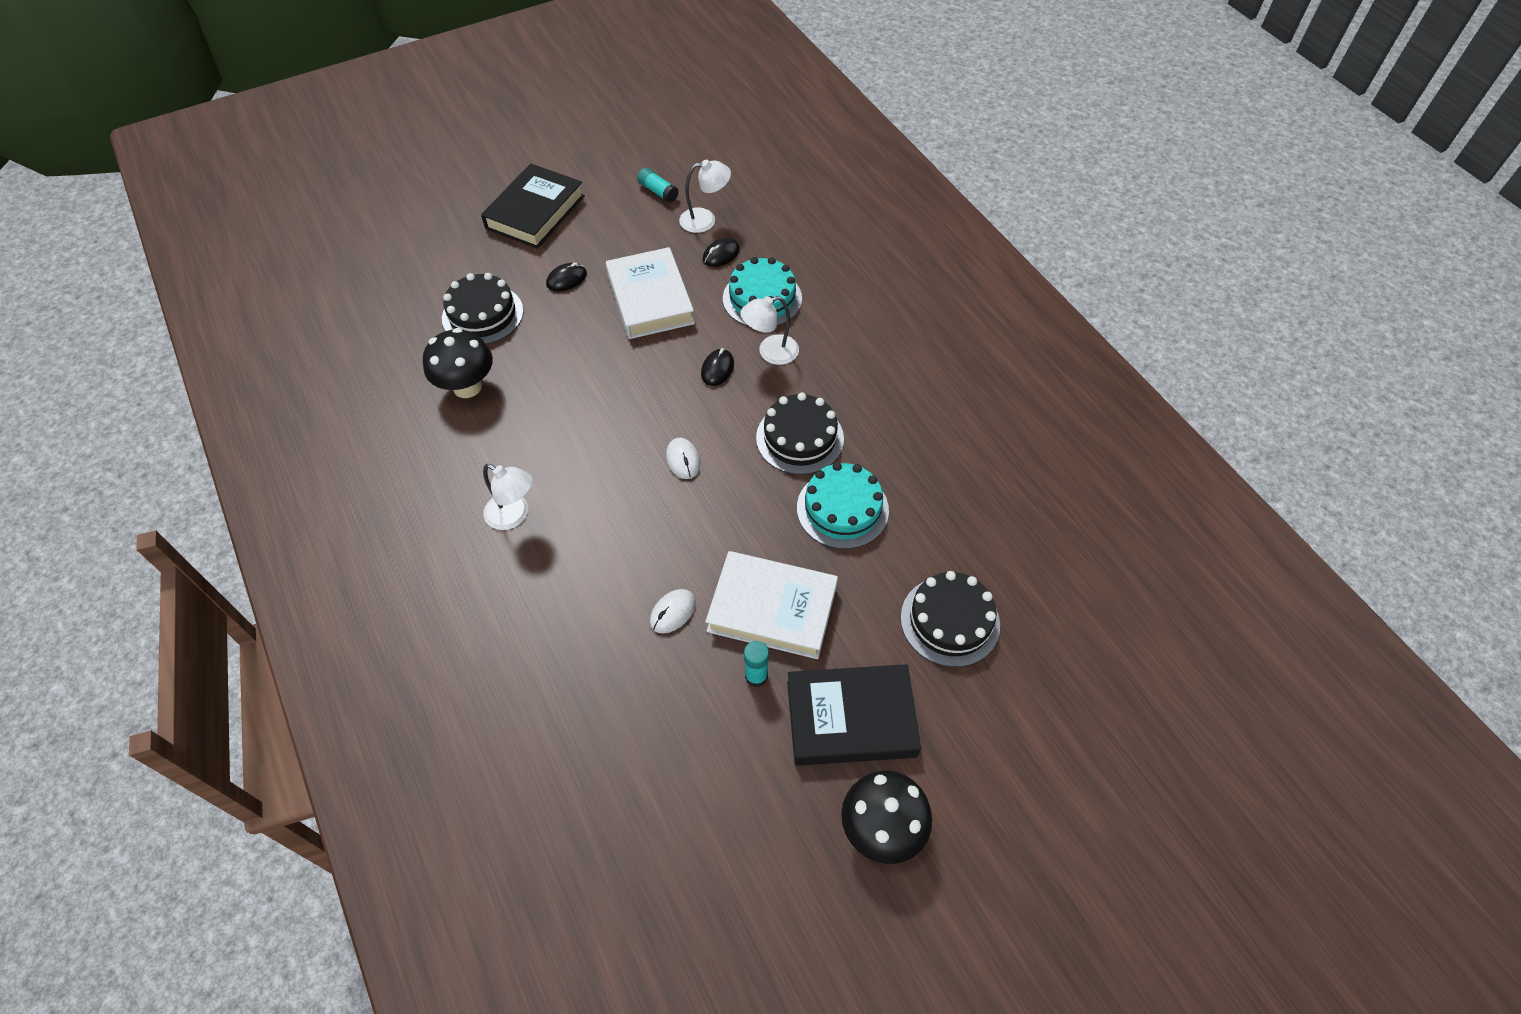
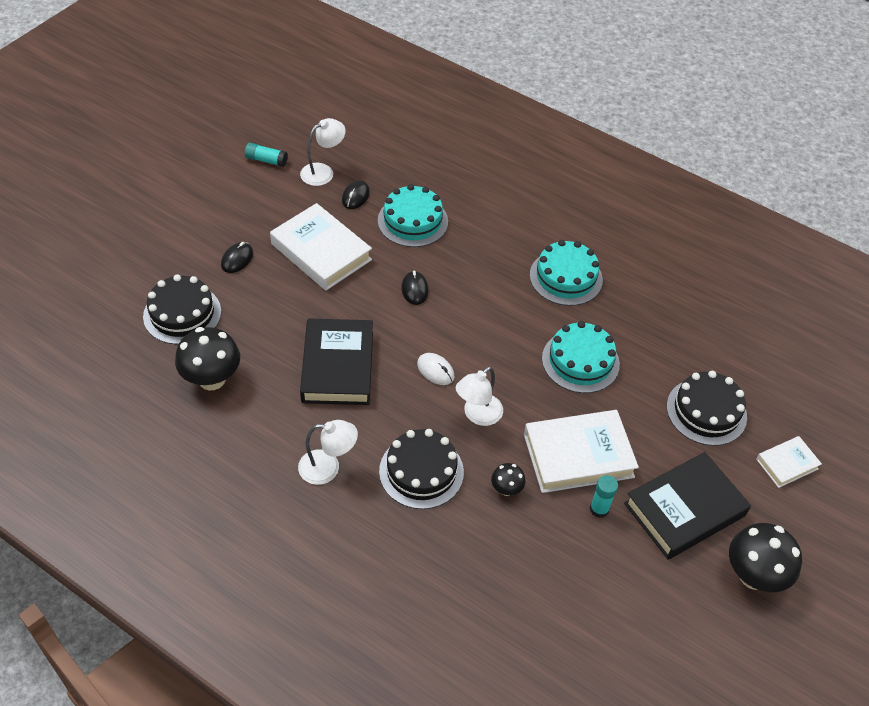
camera: 30 degrees left, 5 degrees down
black book [481,164,585,249] -> black book moved to [300,318,373,405]
white mouse [650,589,696,634] -> black mushroom [491,463,526,496]
white lamp [740,296,799,365] -> white lamp moved to [456,366,503,426]
black cake [756,392,844,475] -> black cake moved to [379,429,464,509]
none -> turquoise cake [530,240,603,306]
none -> white book [756,436,822,488]

